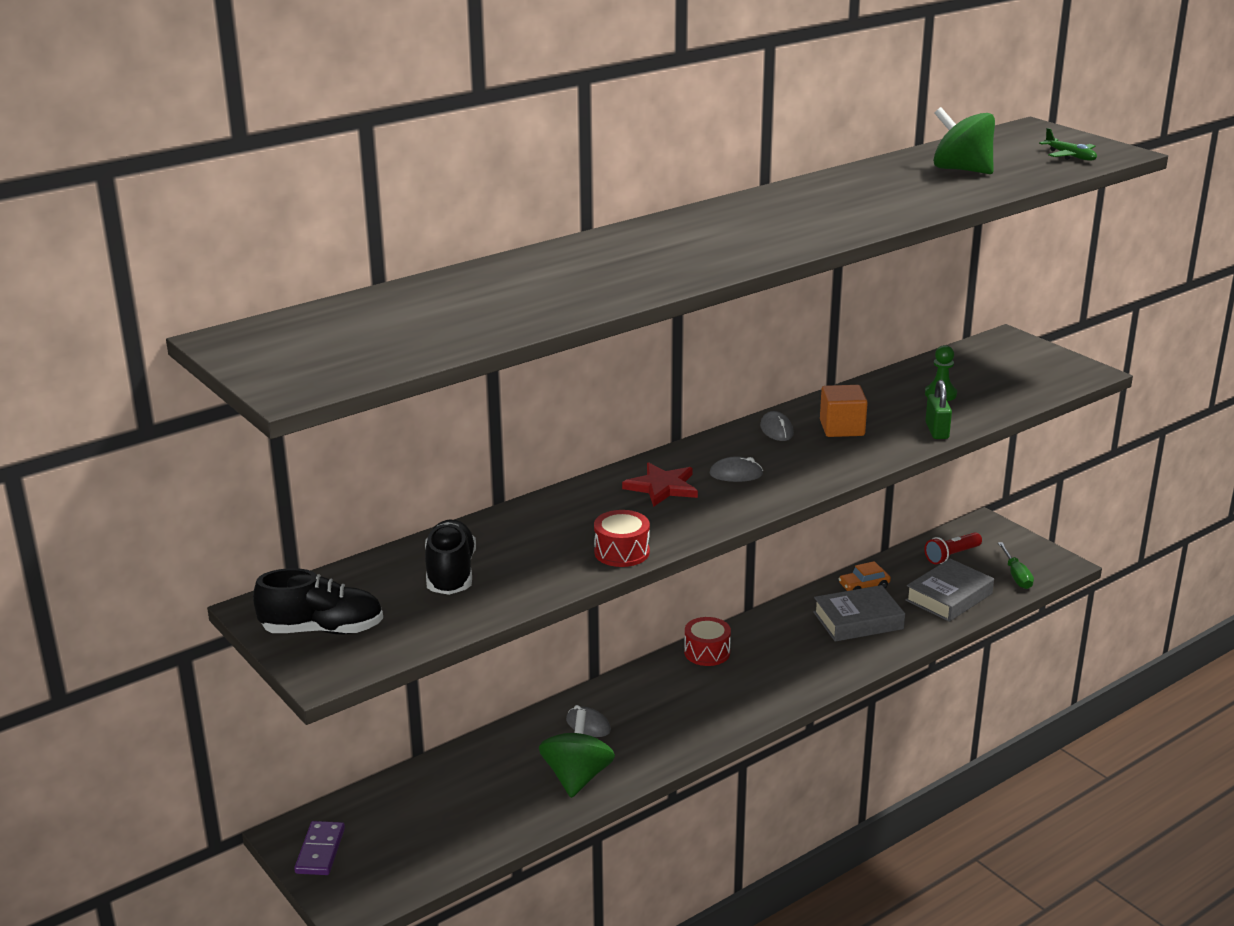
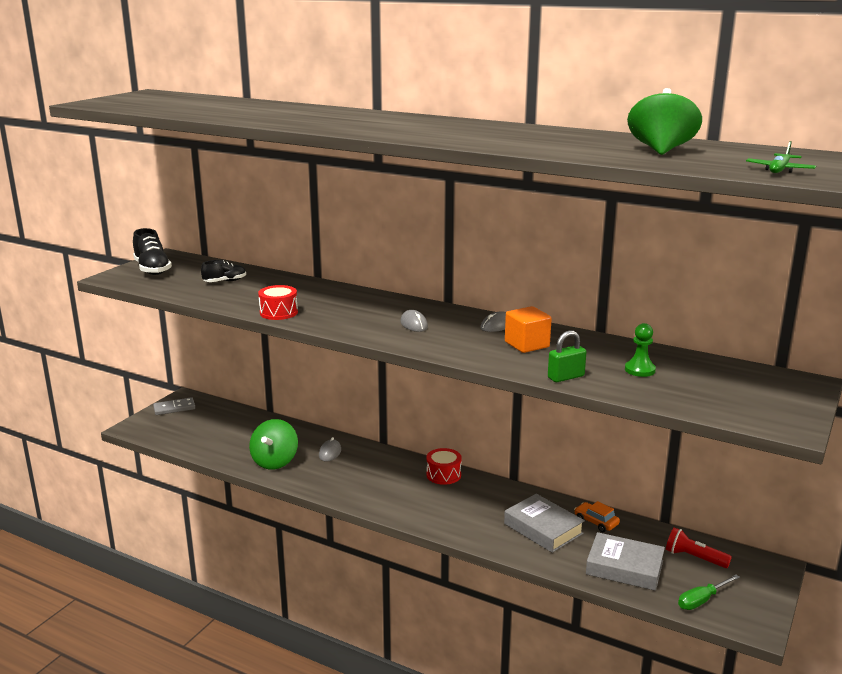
camera: 65 degrees right, 5 degrees down
purple domino [294,821,345,875] -> grey domino [153,397,195,415]
black shoe [425,520,476,595] -> black shoe [201,260,246,282], size x0.62
green spinning top [539,710,615,798] -> green spinning top turned 120 degrees clockwise [249,419,298,470]
red star [622,462,698,507] -> none

